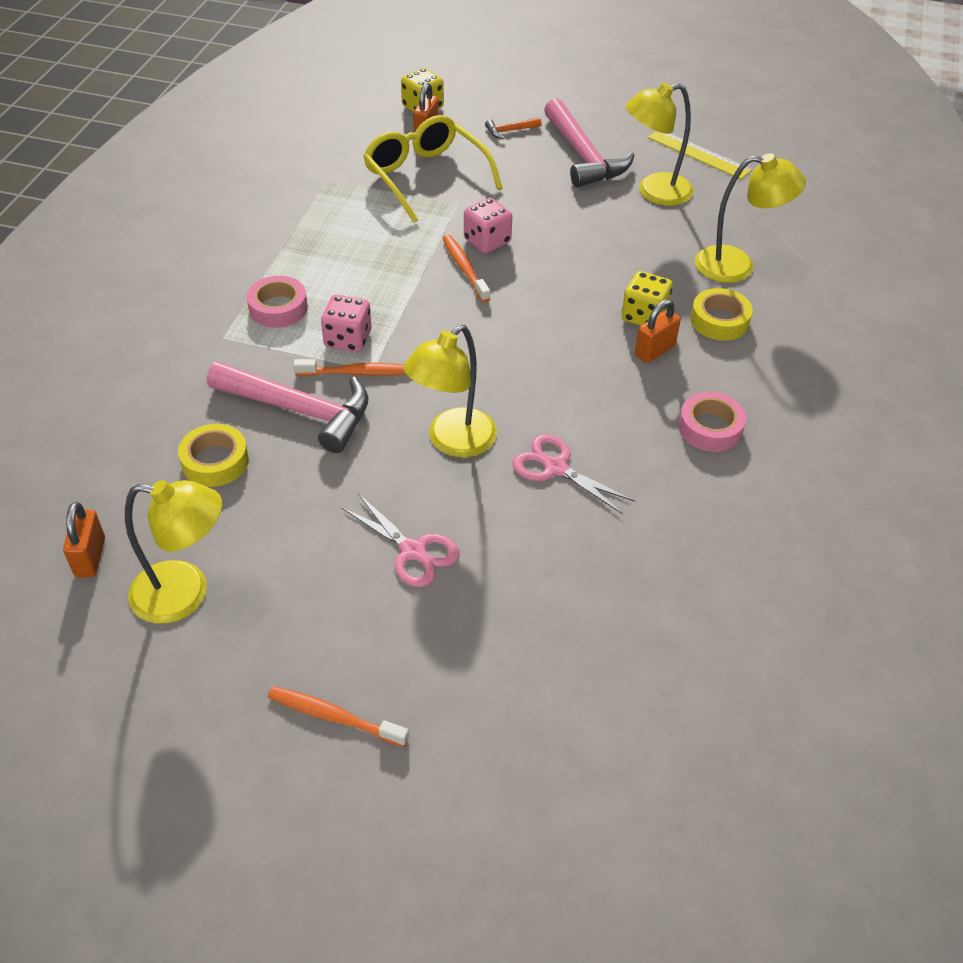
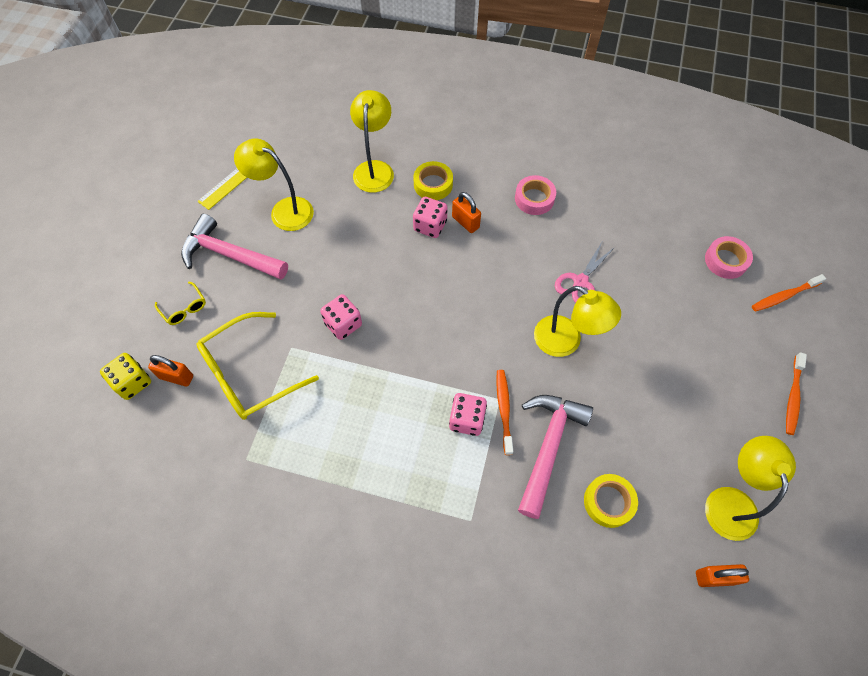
camera: 90 degrees left, 15 degrees up
pink tape [247,276,308,328] -> pink tape moved to [705,236,753,279]
pink scissors [341,494,459,587] -> none
orange toothbrush [443,235,490,302] -> orange toothbrush moved to [752,274,826,312]
orange hammer [485,117,542,139] -> yellow glasses [155,282,206,325]
pink hammer [544,98,635,188] -> pink hammer turned 135 degrees counterclockwise [181,214,288,280]
yellow dice [621,271,673,326] -> pink dice [413,197,448,238]
yellow lamp [626,82,694,206] -> yellow lamp turned 135 degrees clockwise [234,138,314,231]

